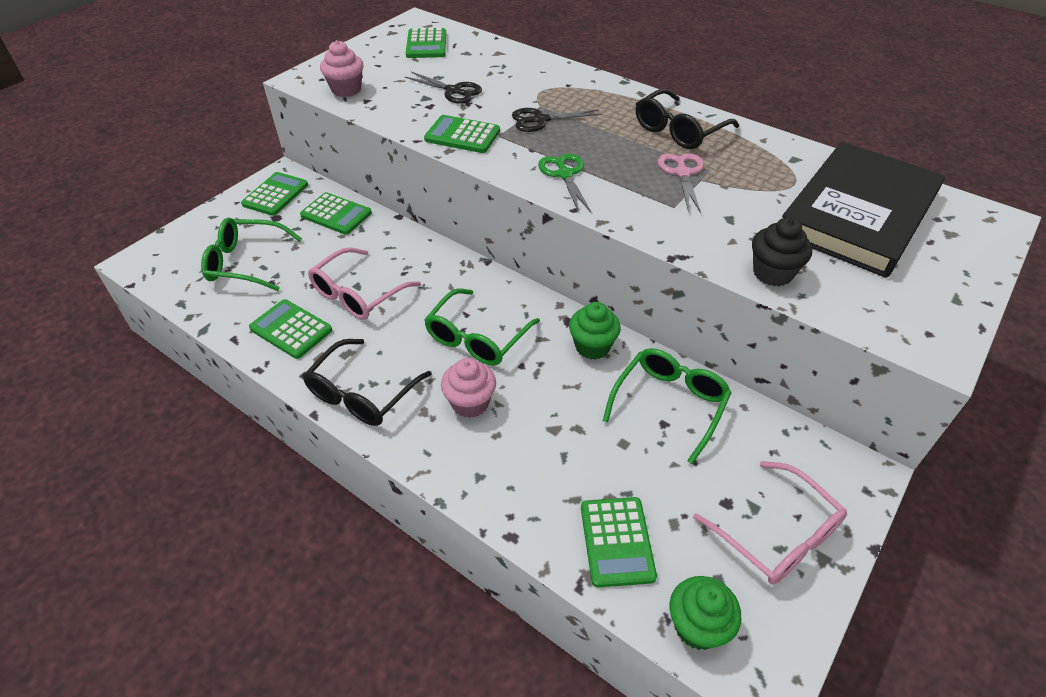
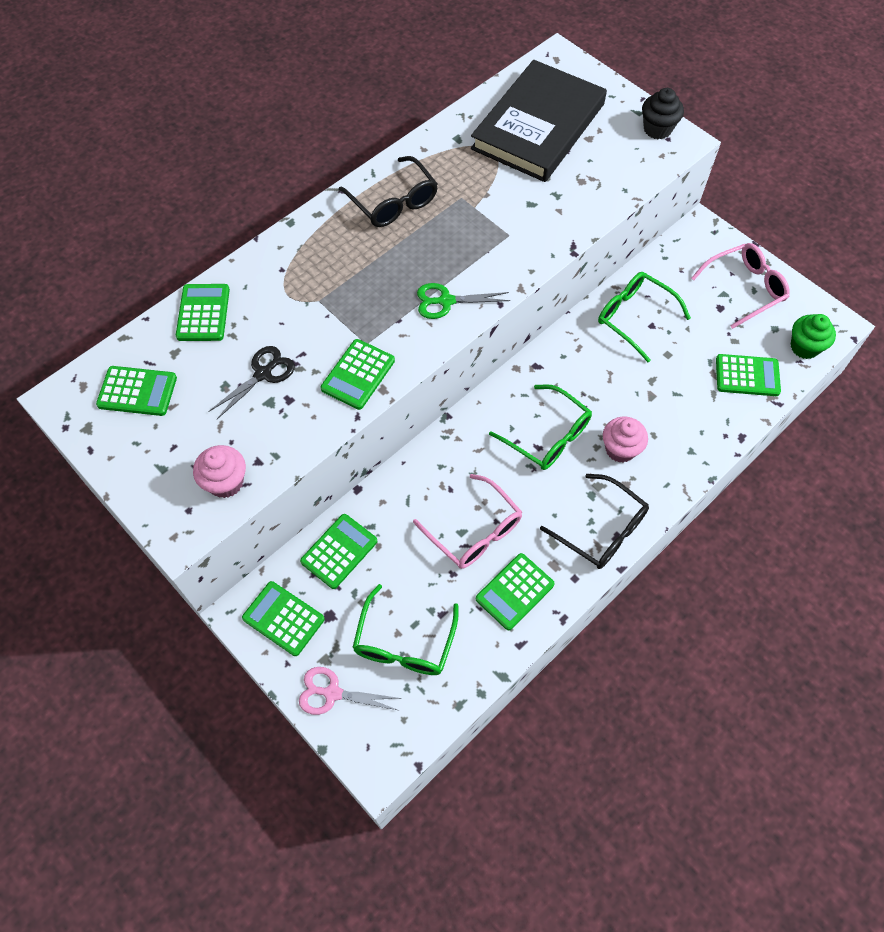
camera: 80 degrees left, 15 degrees up
black scissors [512,108,602,132] -> none
green cupcake [569,302,621,360] -> none
pink scissors [658,153,704,213] -> pink scissors moved to [299,667,402,715]
black cupcake [752,217,812,286] -> black cupcake moved to [642,88,684,139]
black book [782,142,945,278] -> black book turned 75 degrees clockwise [471,60,607,182]
none -> green calculator [176,284,230,341]

